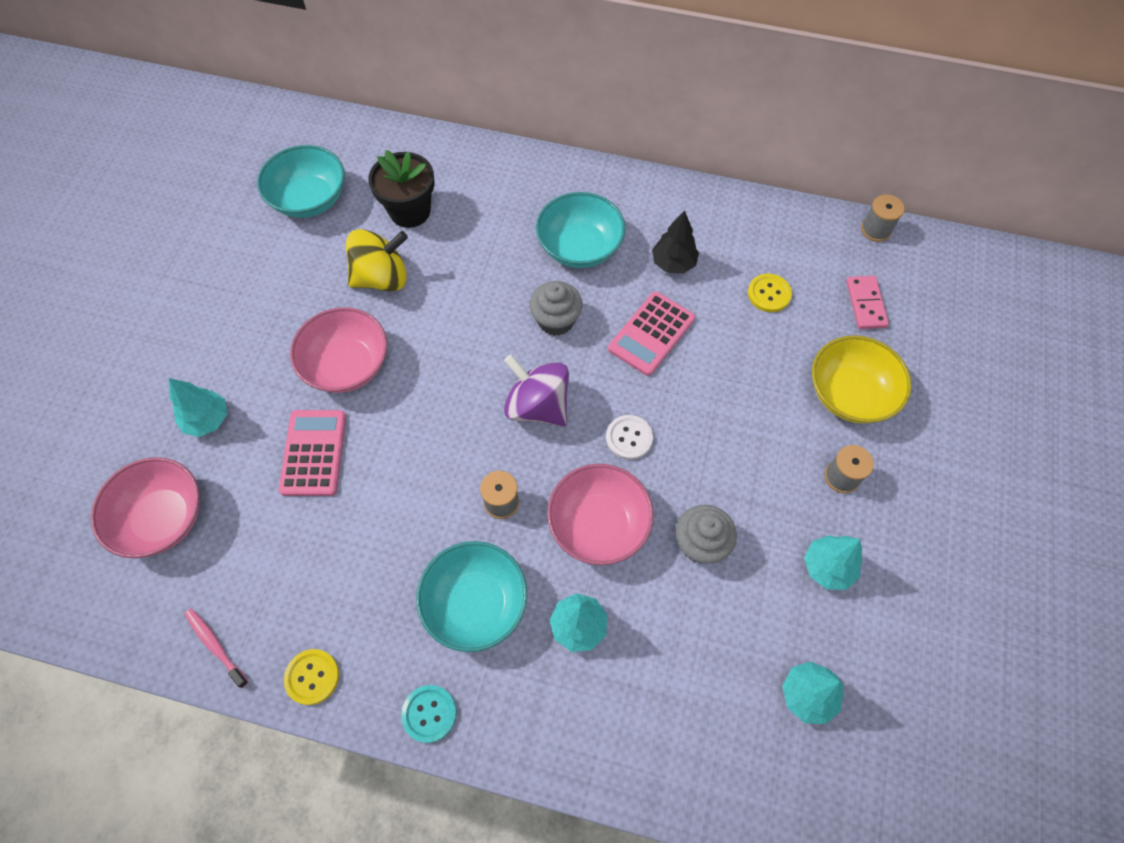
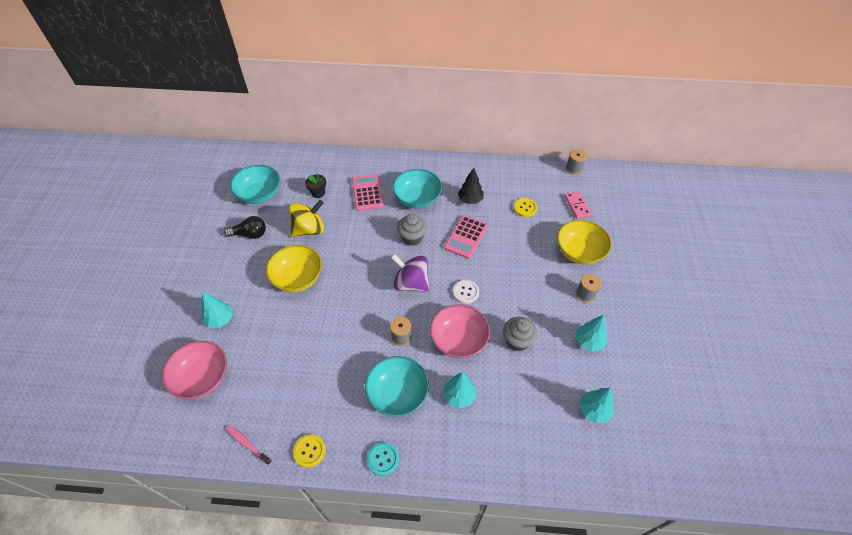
camera: 10 degrees left, 10 degrees down
pink calculator [278,410,346,496] -> pink calculator moved to [352,174,384,211]
pink bowl [290,307,387,393] -> yellow bowl [266,245,322,292]
black flower pot [368,150,434,228] -> black flower pot [305,174,326,198], size x0.57
none -> black light bulb [224,216,266,239]

